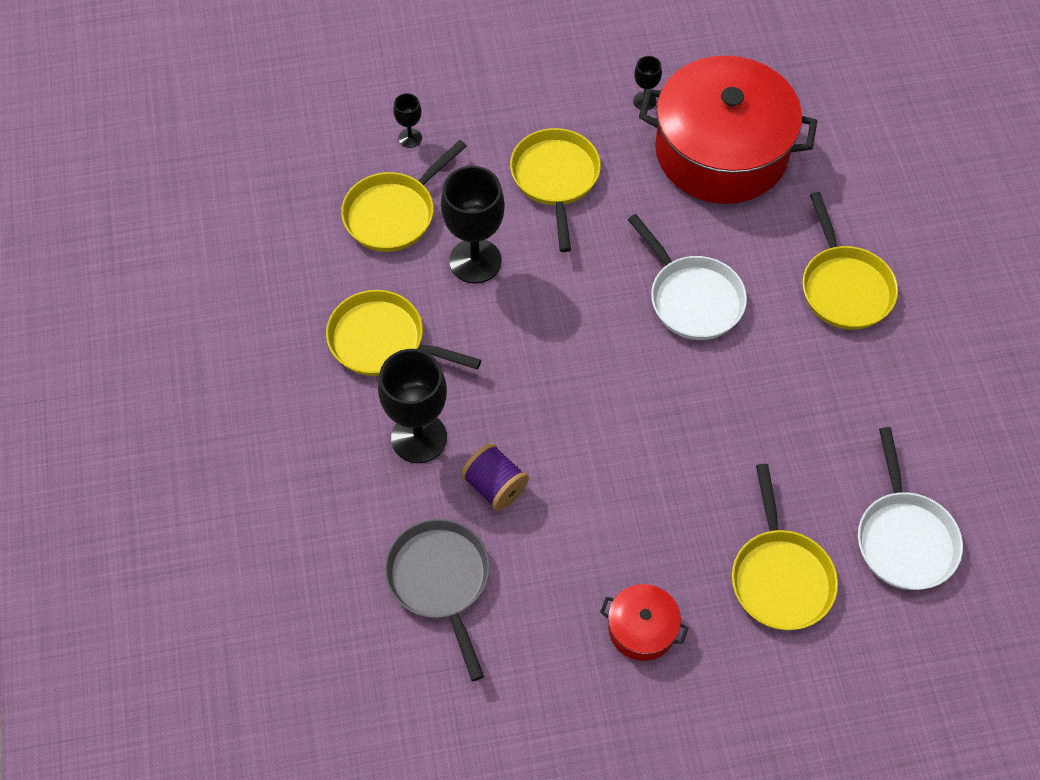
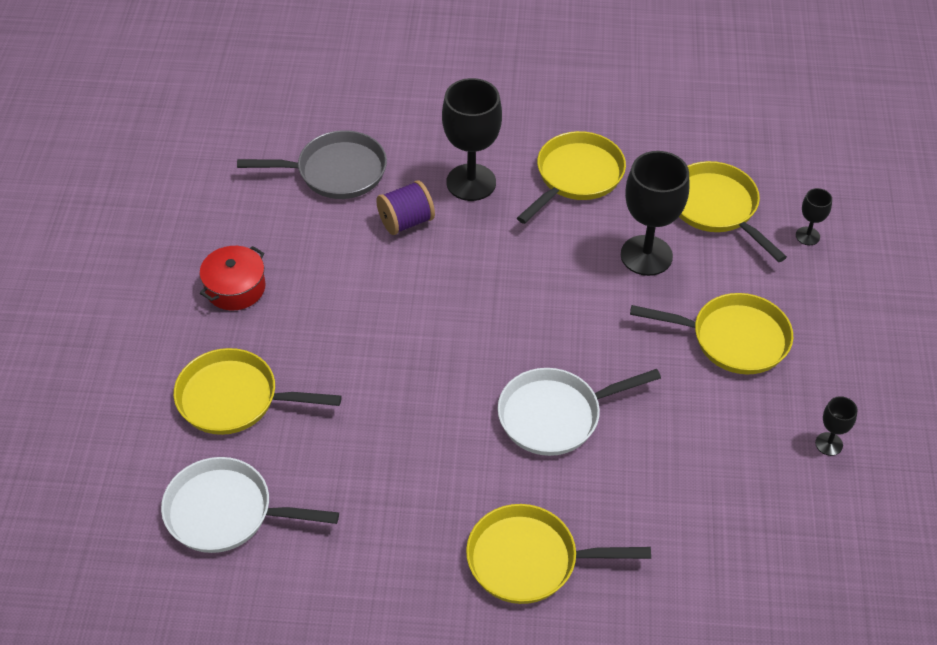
camera: 105 degrees right, 10 degrees down
red pot [639,56,817,204] -> none

